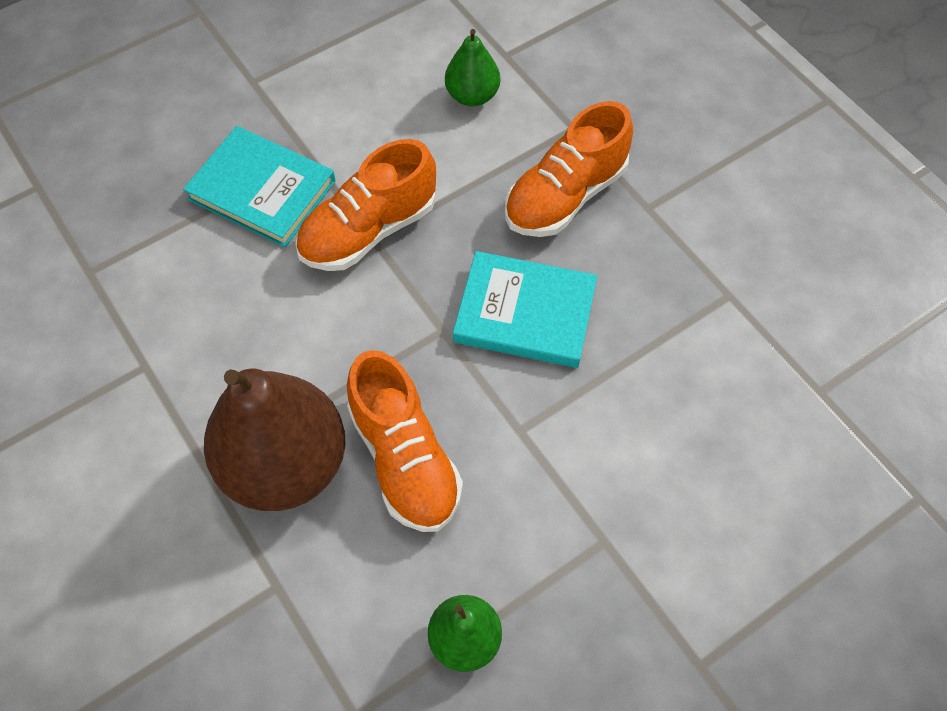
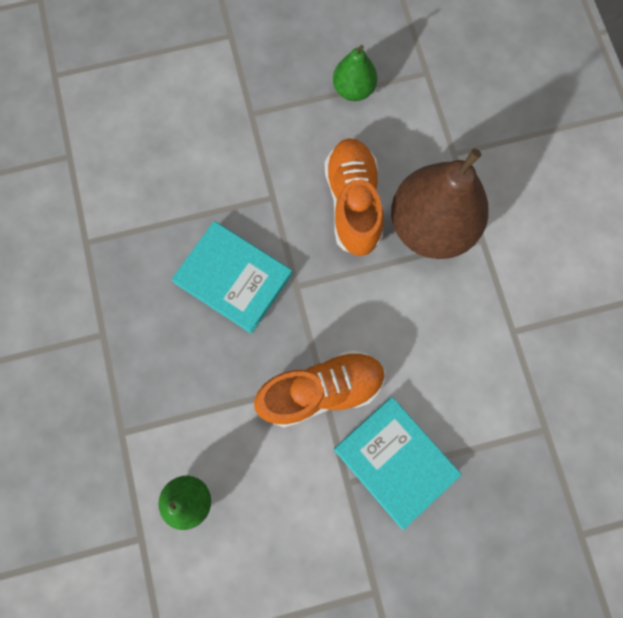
camera: 160 degrees left, 15 degrees up
orange shoe [505,101,633,237] -> none

